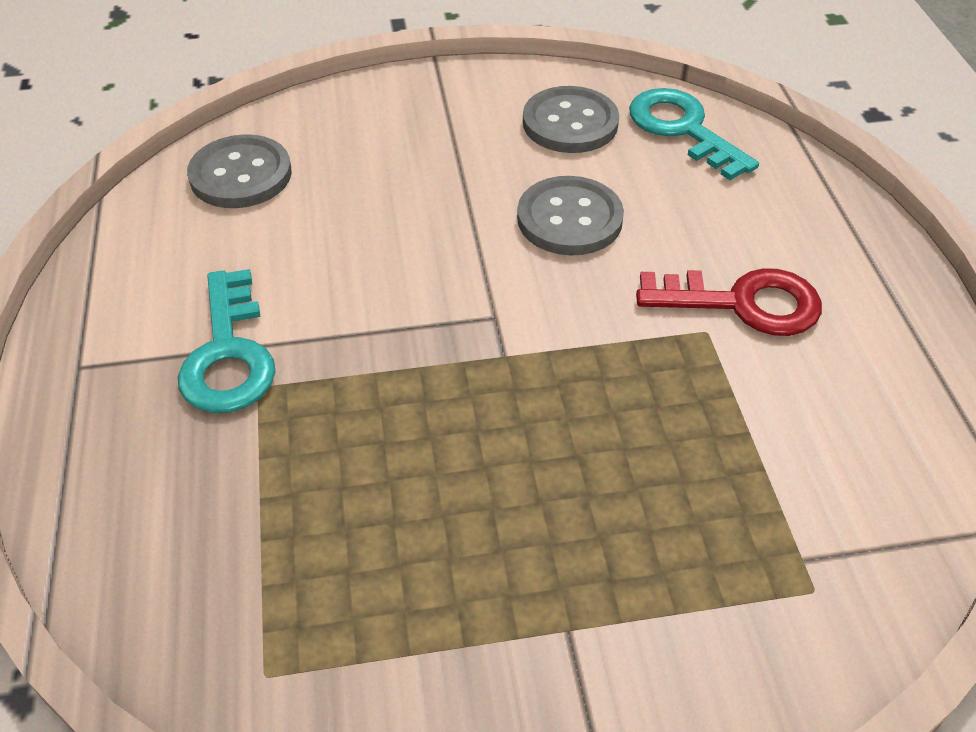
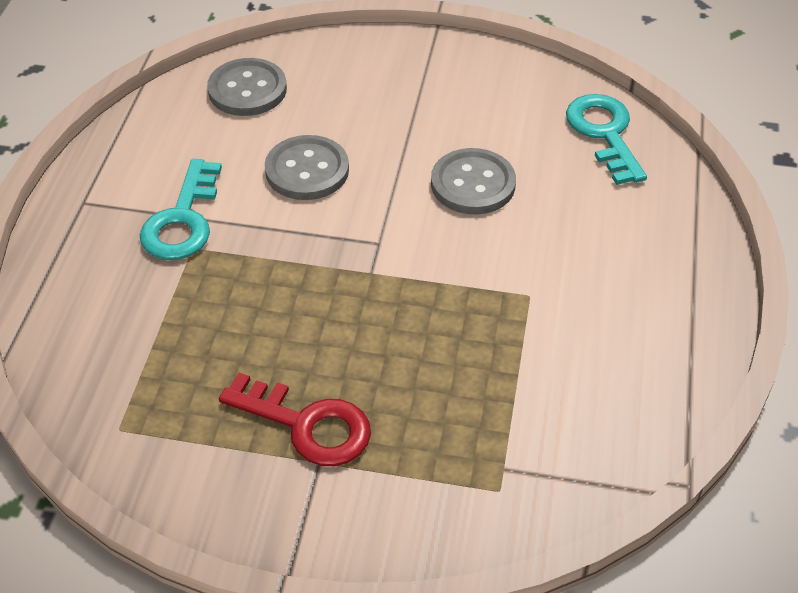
camera: 20 degrees right, 0 degrees up
grey button [523,86,619,153] -> grey button moved to [265,135,349,200]
red key [636,268,822,336] -> red key moved to [219,373,371,466]

